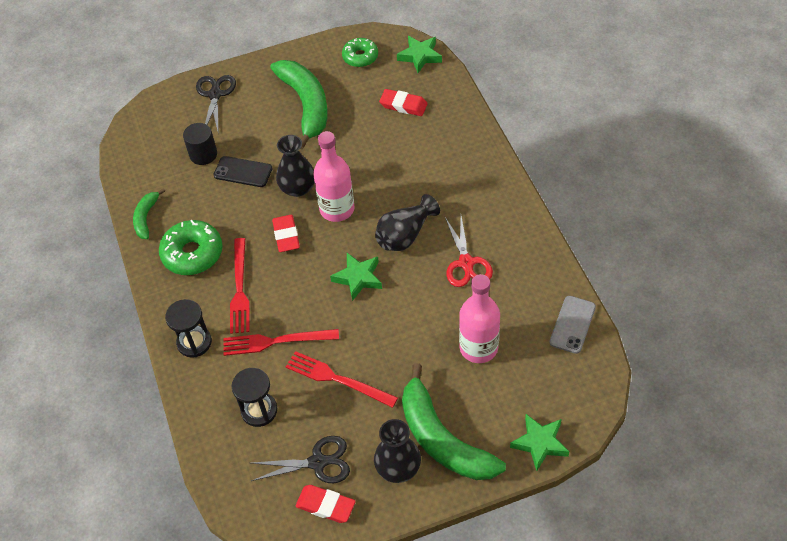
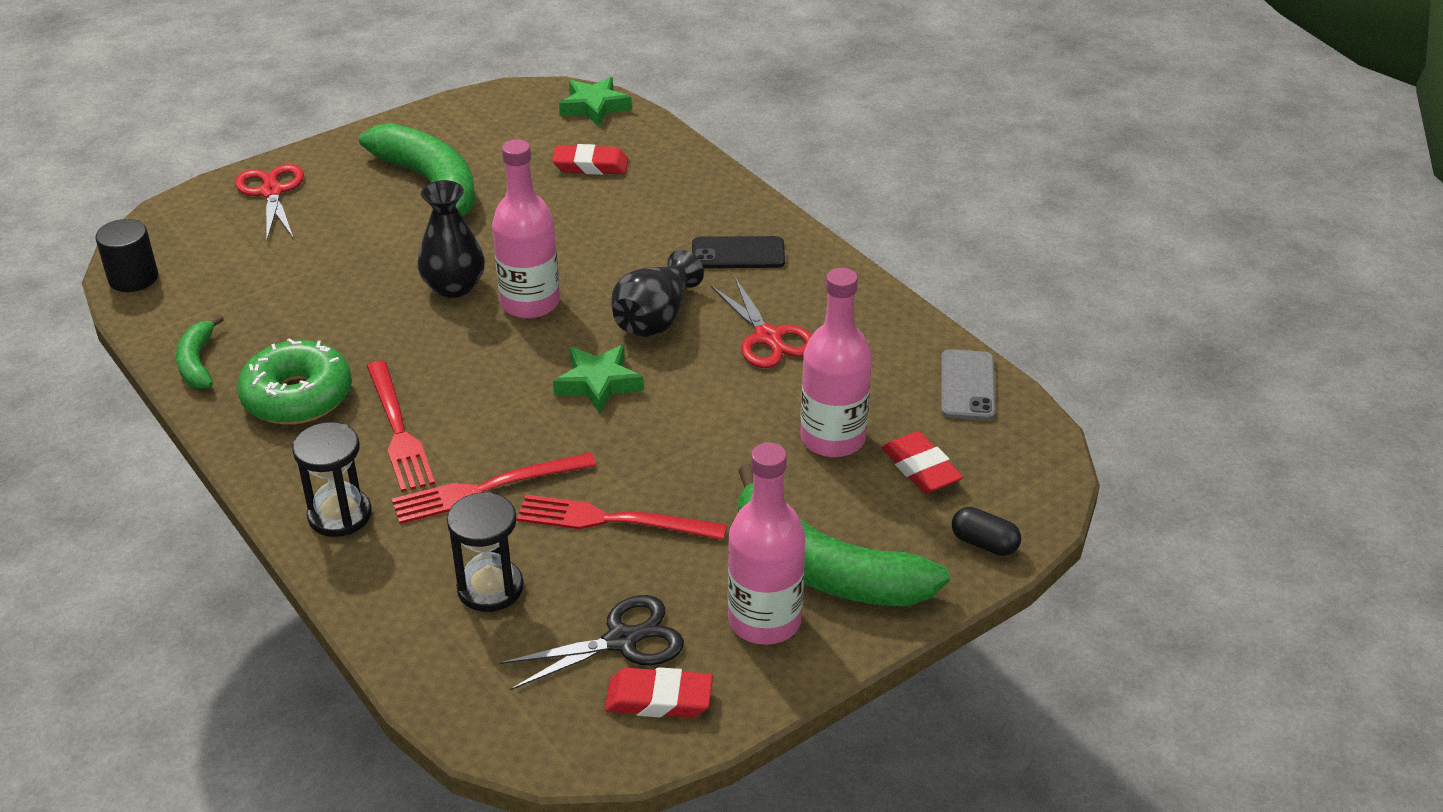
camera: 20 degrees left, 15 degrees down
black cylinder [183,123,217,165] -> black cylinder moved to [96,219,158,292]
black scissors [196,75,236,131] -> red scissors [235,164,304,240]
black phone [213,156,273,187] -> black phone moved to [692,236,785,268]
red eraser [272,215,300,252] -> red eraser moved to [882,431,963,493]
green donut [342,38,378,67] -> none
black vase [374,419,421,483] -> pink bottle [728,442,805,645]
green star [510,414,569,471] -> black capsule [952,507,1021,556]

